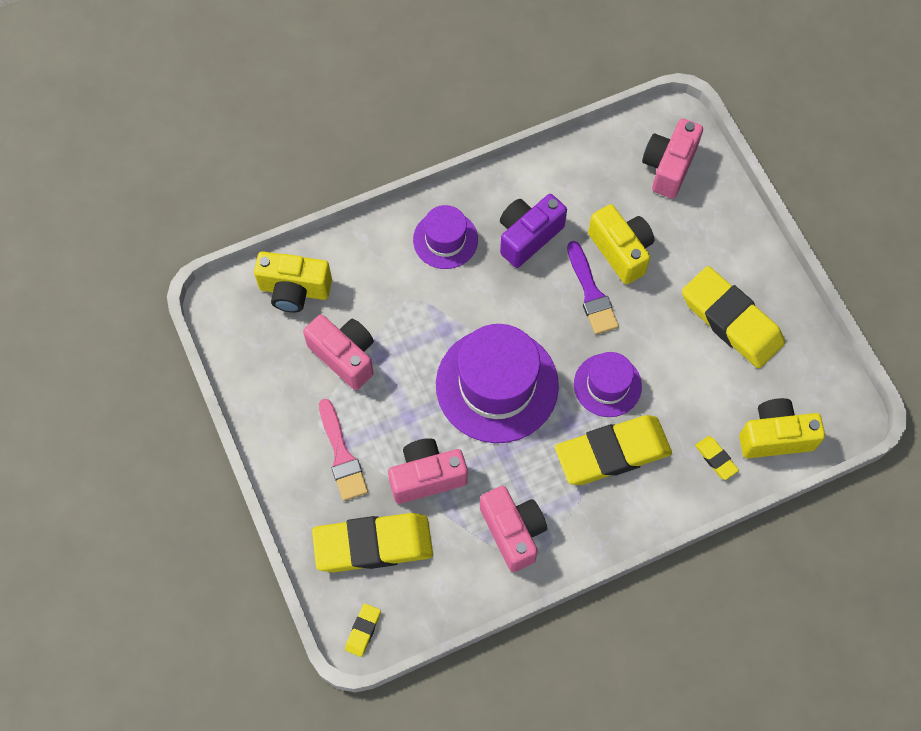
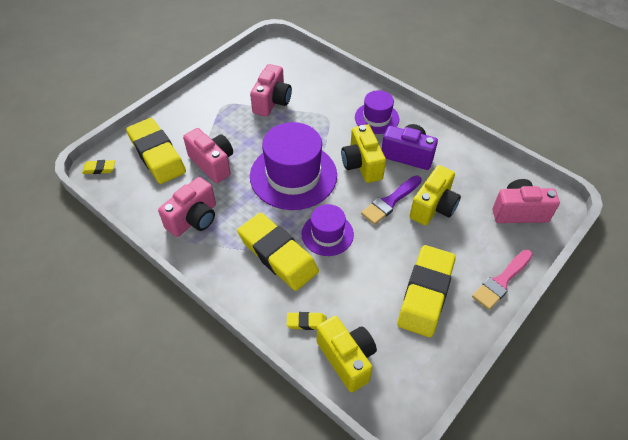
camera: 65 degrees right, 15 degrees down
yellow camera [254,251,332,312] -> yellow camera moved to [341,125,386,183]
pink brush [319,399,368,501] -> pink brush moved to [472,249,533,310]
yellow eraser [695,436,739,480] -> yellow eraser turned 60 degrees clockwise [287,312,326,330]

